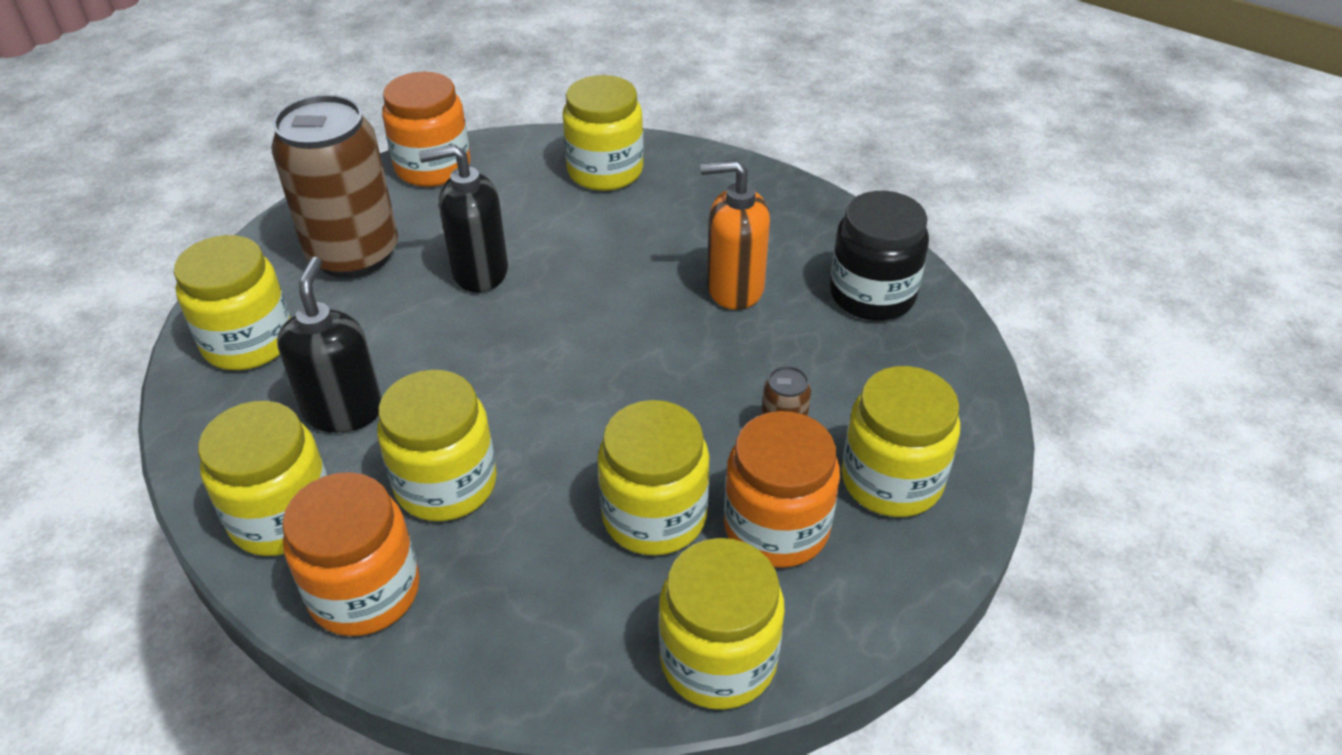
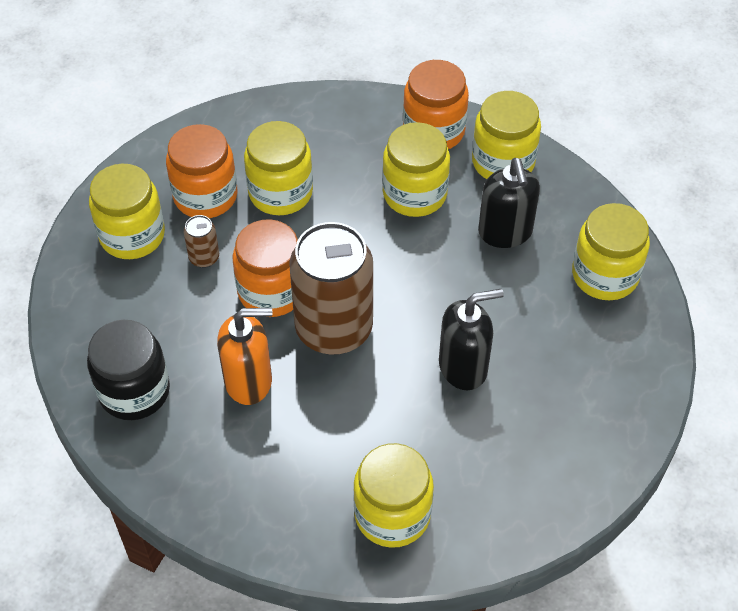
camera: 170 degrees right, 10 degrees up
brown can [271,95,398,278] -> brown can moved to [290,222,373,355]
orange jar [382,72,470,187] -> orange jar moved to [233,219,298,317]
yellow jar [659,538,785,709] -> none

